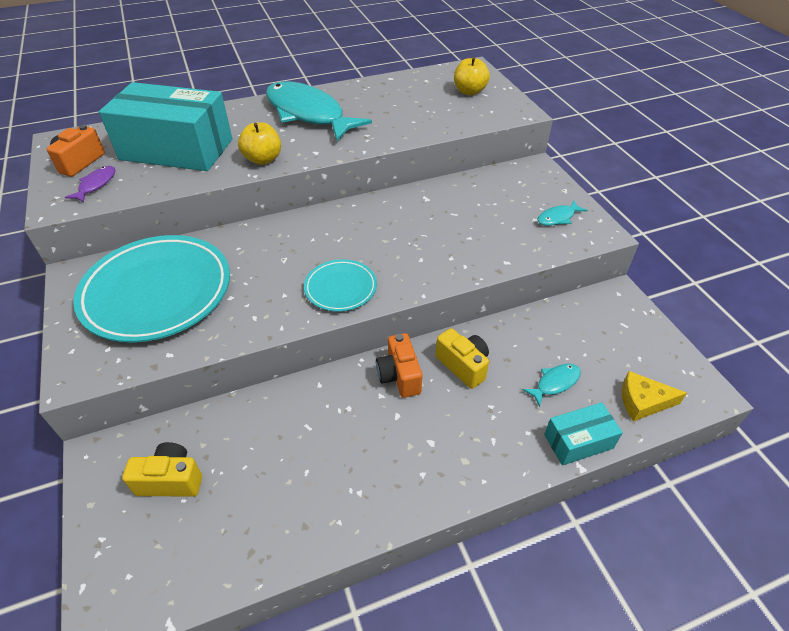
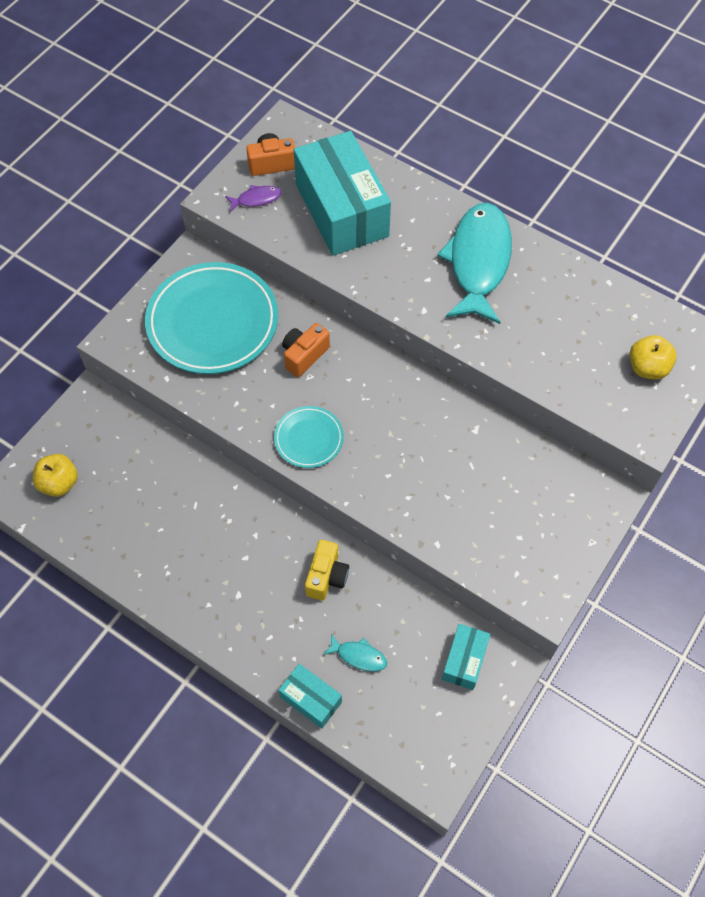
camera: 55 degrees right, 15 degrees up
yellow camera [122,442,202,497] -> none
yellow apple [238,122,281,165] -> yellow apple moved to [33,454,78,497]
orange camera [376,333,422,398] -> orange camera moved to [282,323,330,377]
turquoise fish [537,200,588,226] -> none
yellow cheese [622,371,687,421] -> none
none -> turquoise box [442,624,490,690]

